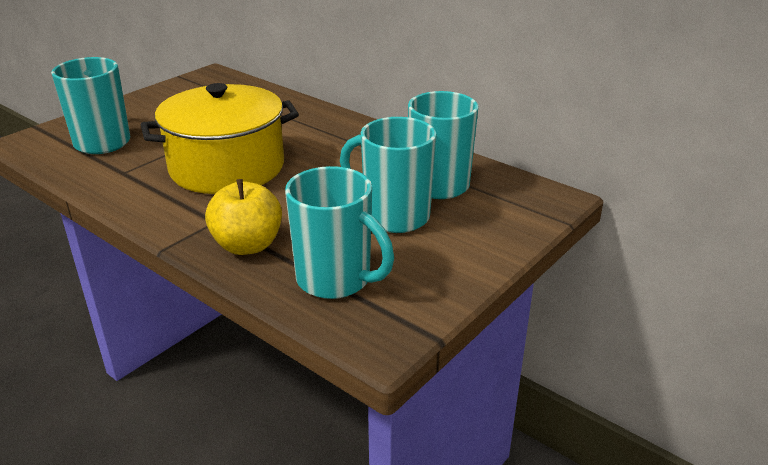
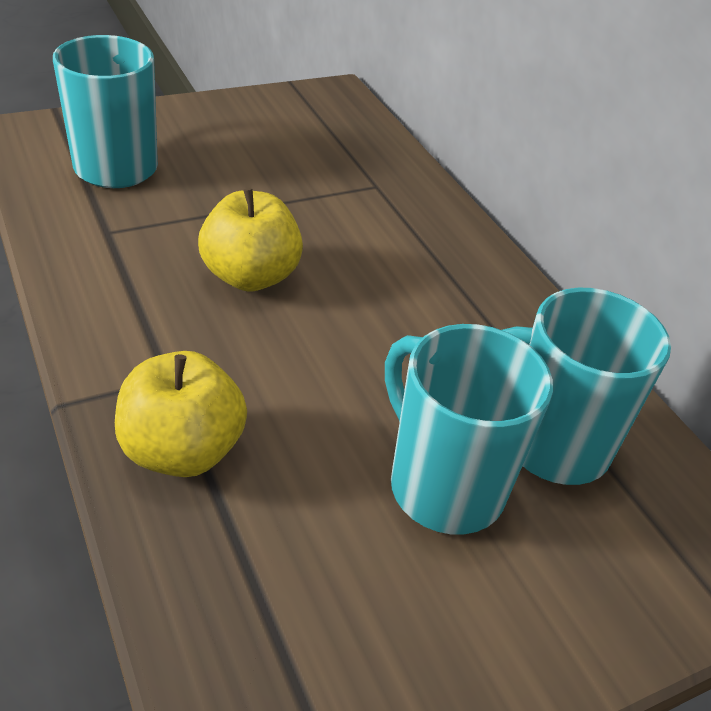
camera: 20 degrees right, 10 degrees up
yellow pot [141,83,299,194] -> yellow apple [198,188,303,292]
turquoise mug [285,166,394,299] -> none

